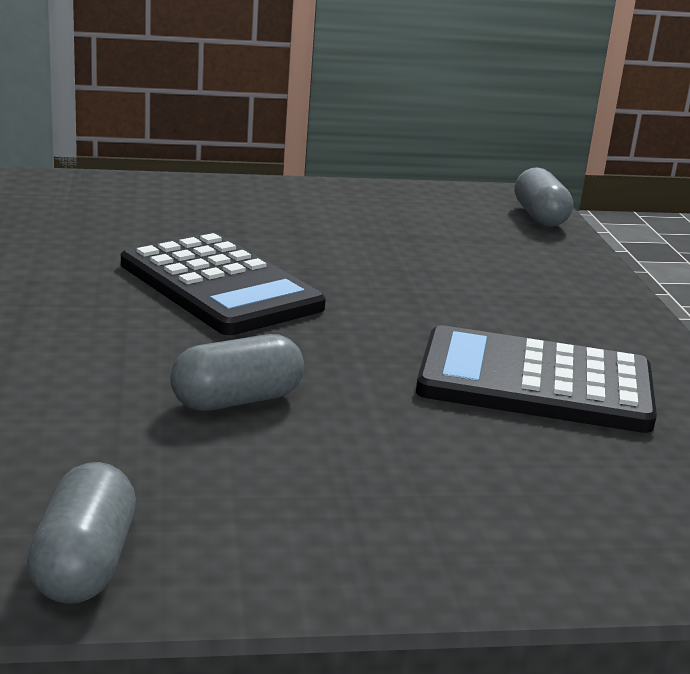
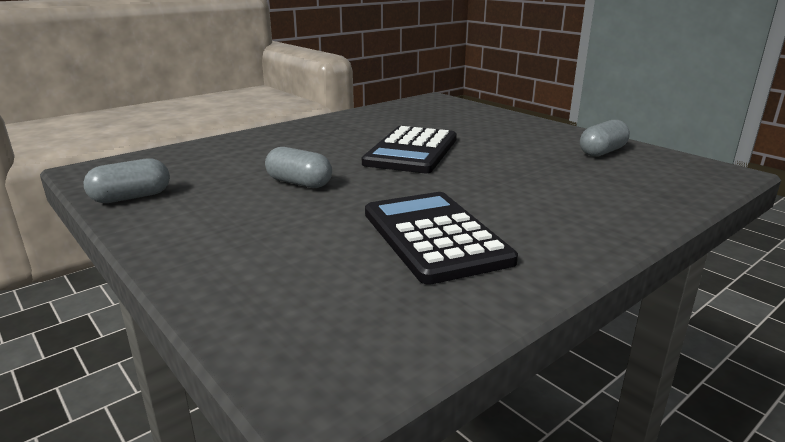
camera: 60 degrees right, 0 degrees up
grey capsule [515,167,573,227] -> grey capsule moved to [580,120,630,157]

